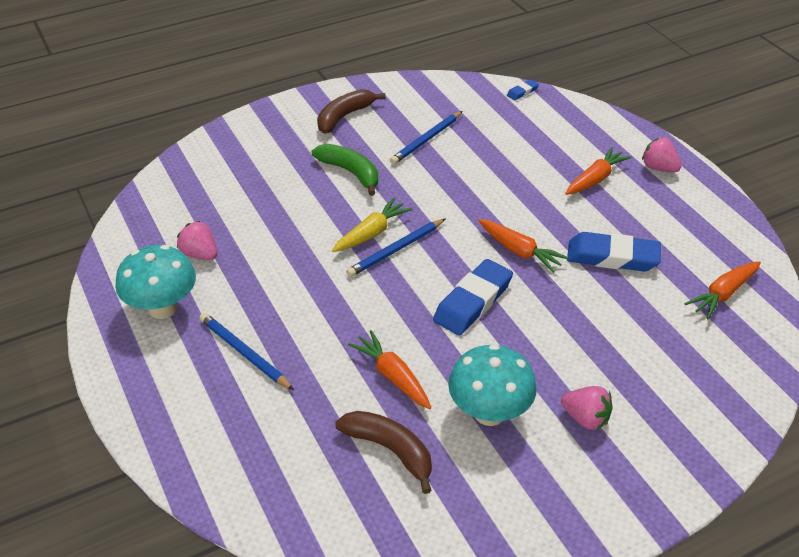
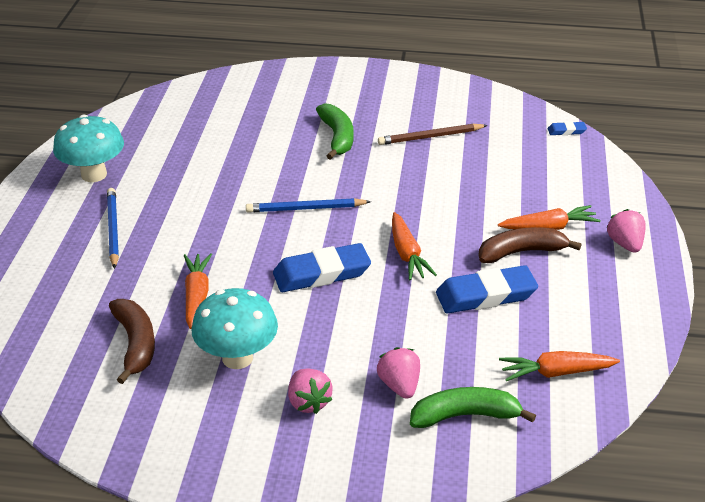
camera: 35 degrees right, 5 degrees down
pink strawberry [177,221,218,260] -> pink strawberry moved to [377,347,420,399]
brown banana [317,89,386,134] -> brown banana moved to [478,227,582,263]
yellow carrot [332,198,413,252] -> none
blue pencil [390,111,463,165] -> brown pencil [378,124,488,145]
blue eraser [567,232,661,272] -> blue eraser turned 60 degrees counterclockwise [436,265,538,313]
none -> green banana [410,387,536,428]

